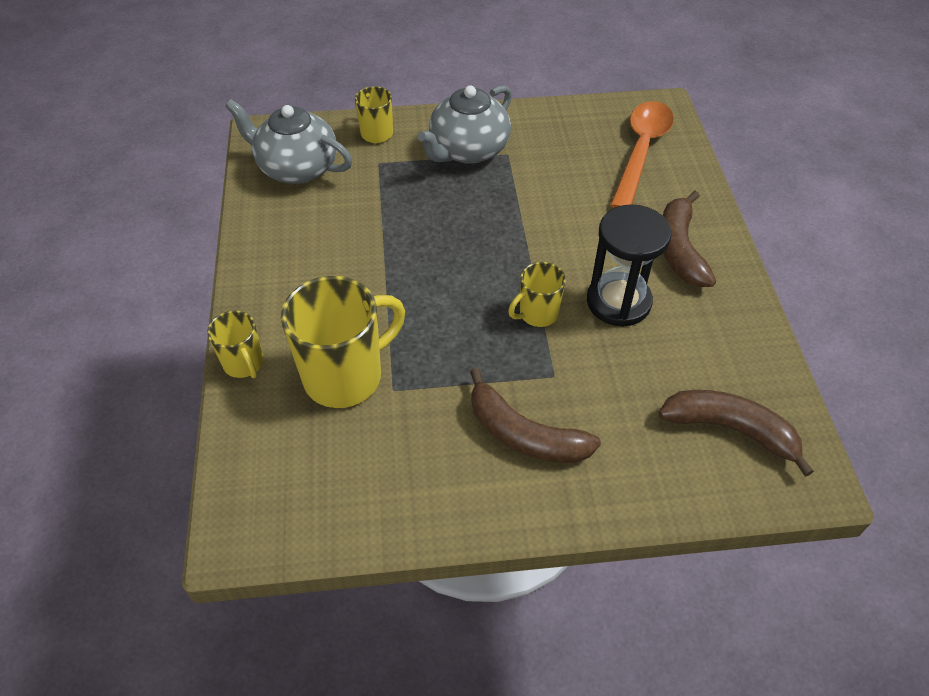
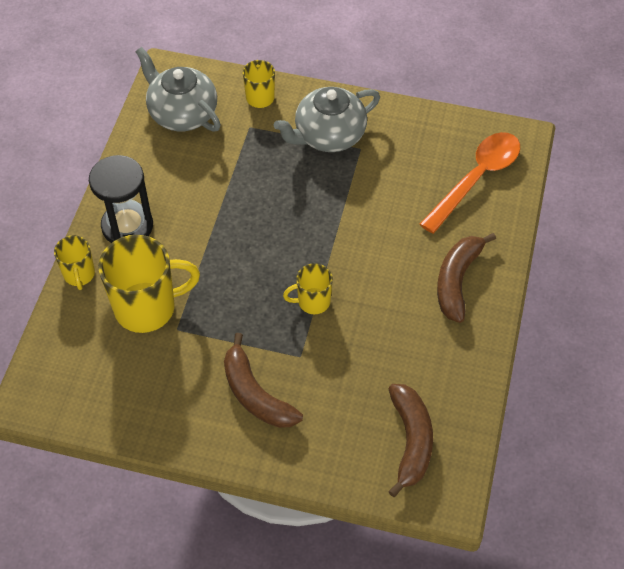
camera: 20 degrees right, 5 degrees up
black hourglass [587,204,671,327] -> black hourglass moved to [89,155,153,243]
brown banana [659,390,814,477] -> brown banana turned 45 degrees clockwise [388,384,433,497]

